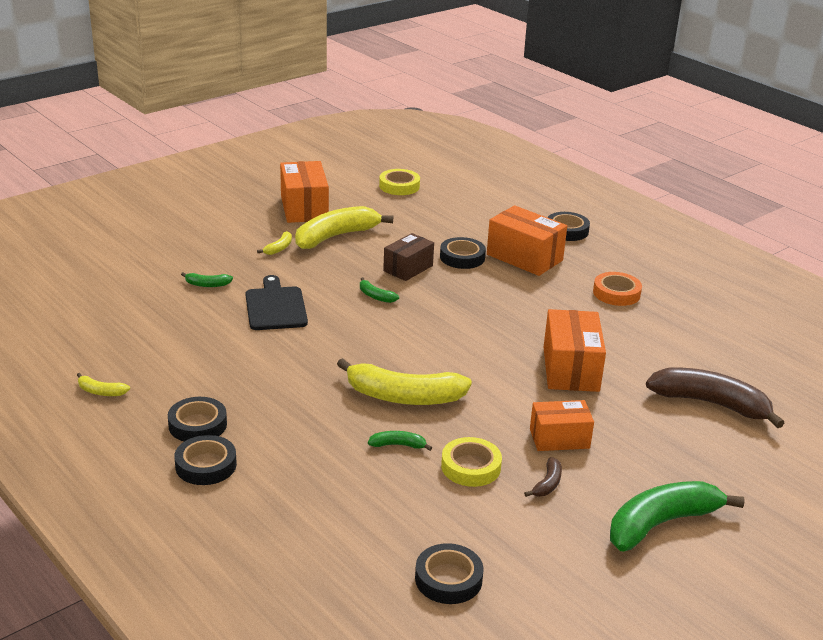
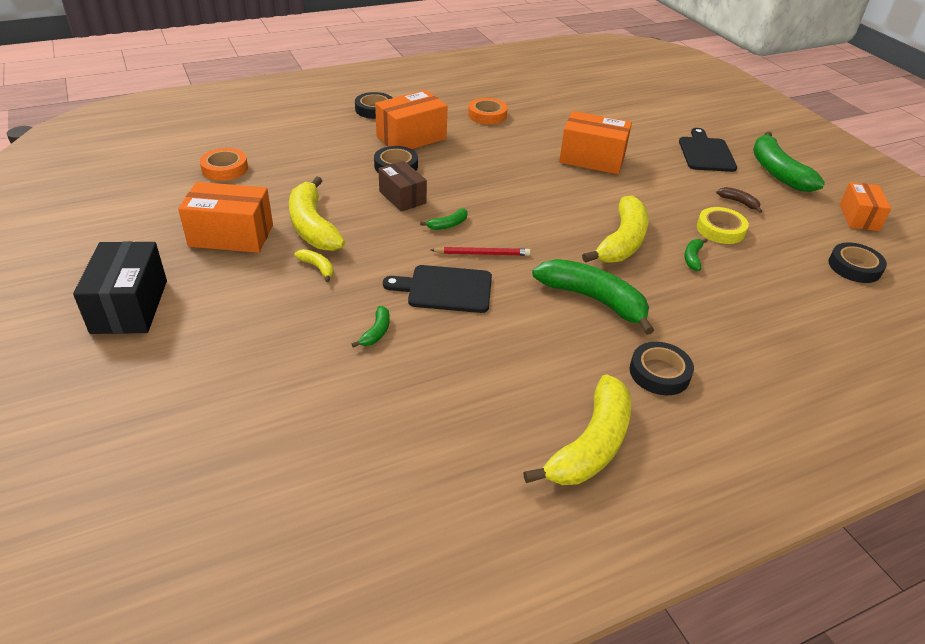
camera: 75 degrees left, 10 degrees up
yellow banana [77,373,130,396] -> yellow banana [523,375,631,485], size x2.28
black tape [174,435,237,485] -> none
yellow tape [379,169,420,195] -> orange tape [200,148,248,181]
orange box [530,400,594,451] -> orange box moved to [840,182,892,231]
brown banana [646,367,784,428] -> none
none -> black box [73,241,167,334]
none -> red pencil [431,247,531,256]
none -> green banana [532,259,654,335]
none -> black cutting board [679,128,737,172]

